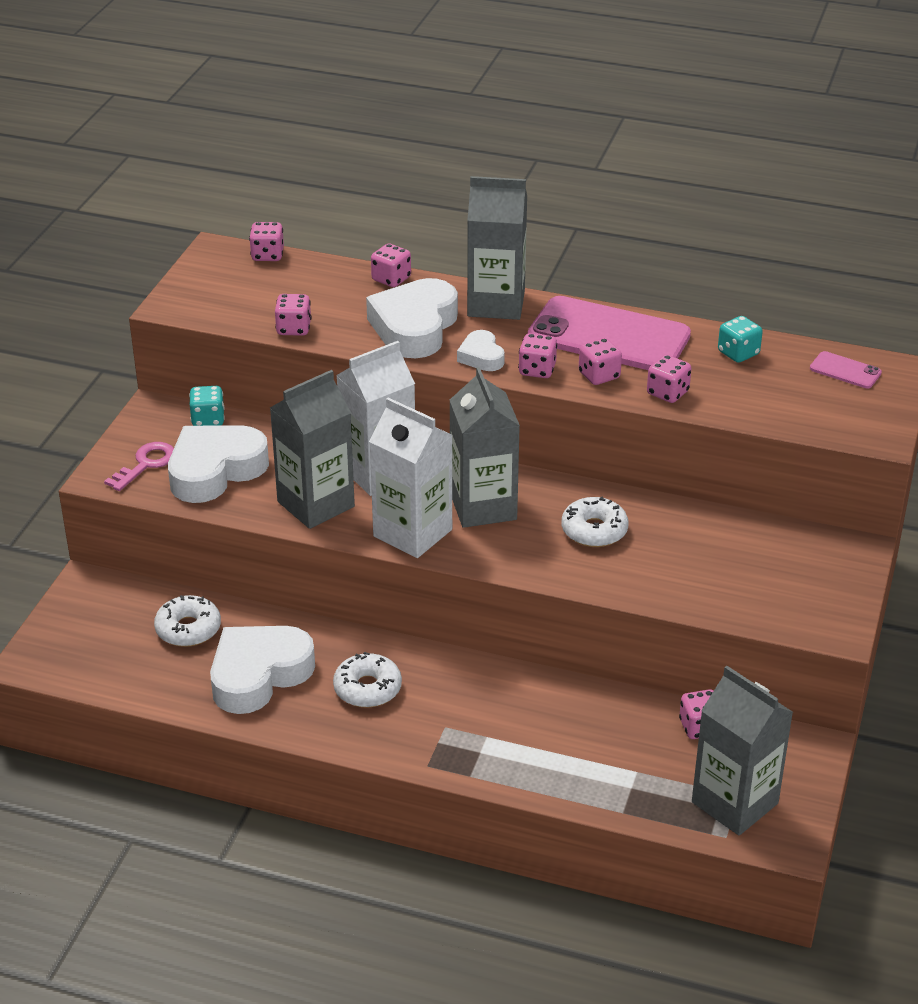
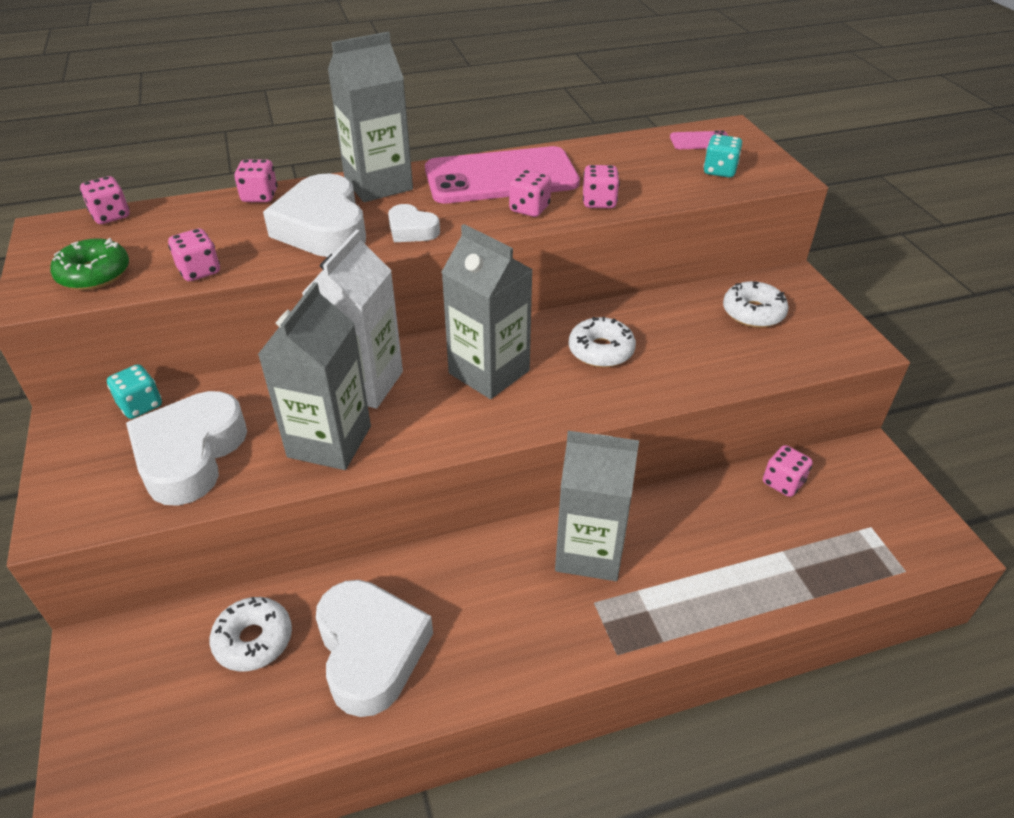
camera: 35 degrees left, 5 degrees up
pink key [104,442,174,491] -> none
white heart [210,626,315,714] -> white heart turned 150 degrees clockwise [316,580,433,717]
white donut [333,652,402,708] -> white donut moved to [723,281,789,328]
white carton [369,398,452,558] -> none
pink dice [518,333,557,378] -> none
grey carton [692,666,793,836] -> grey carton moved to [555,431,639,581]
turquoise dice [718,316,763,363] -> turquoise dice moved to [703,134,742,178]
none -> green donut [50,238,129,290]

